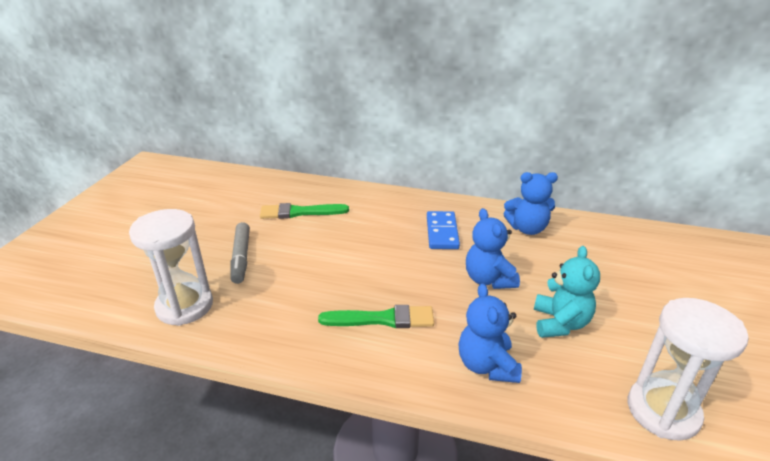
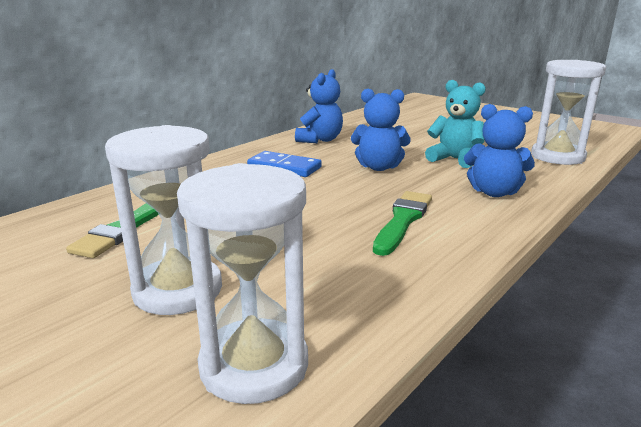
camera: 65 degrees left, 10 degrees down
grey marker [230,222,250,284] -> white hourglass [105,125,222,315]

